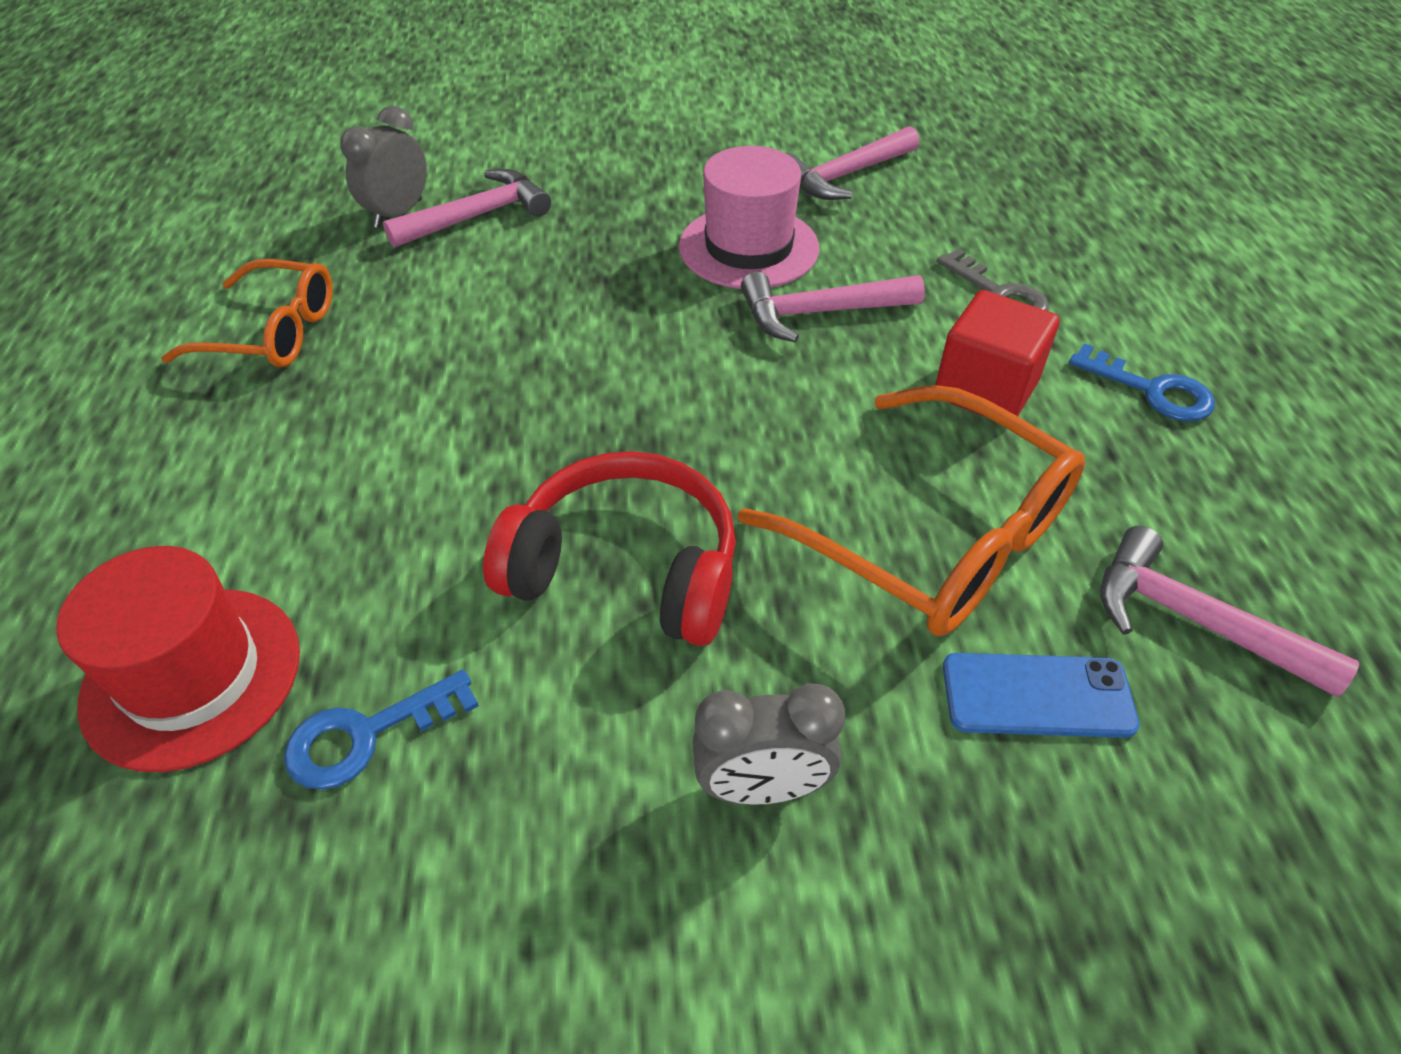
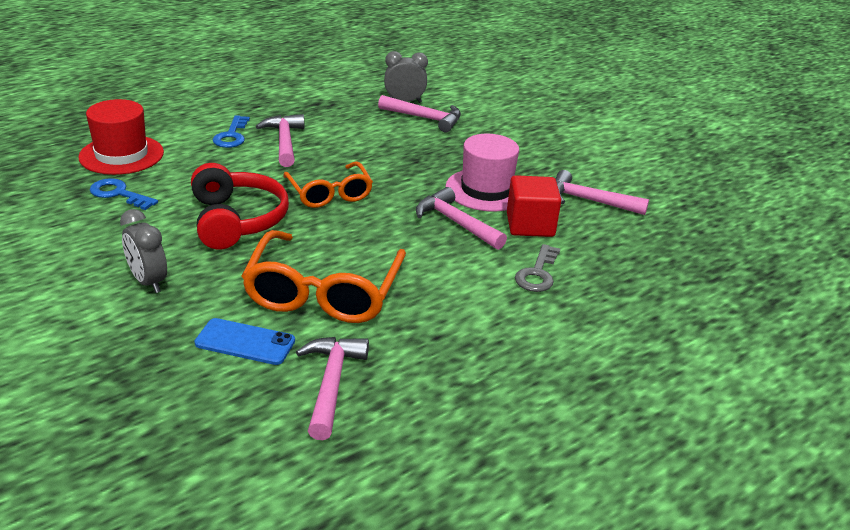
camera: 55 degrees right, 15 degrees down
orange glasses [161,259,333,367] -> orange glasses moved to [283,161,373,208]
red cube [935,290,1060,417] -> red cube moved to [507,175,561,237]
blue phone [943,653,1140,738] -> blue phone turned 45 degrees counterclockwise [194,318,295,365]
blue key [1069,343,1215,422] -> blue key moved to [213,115,250,148]
none -> pink hammer [256,114,304,167]

